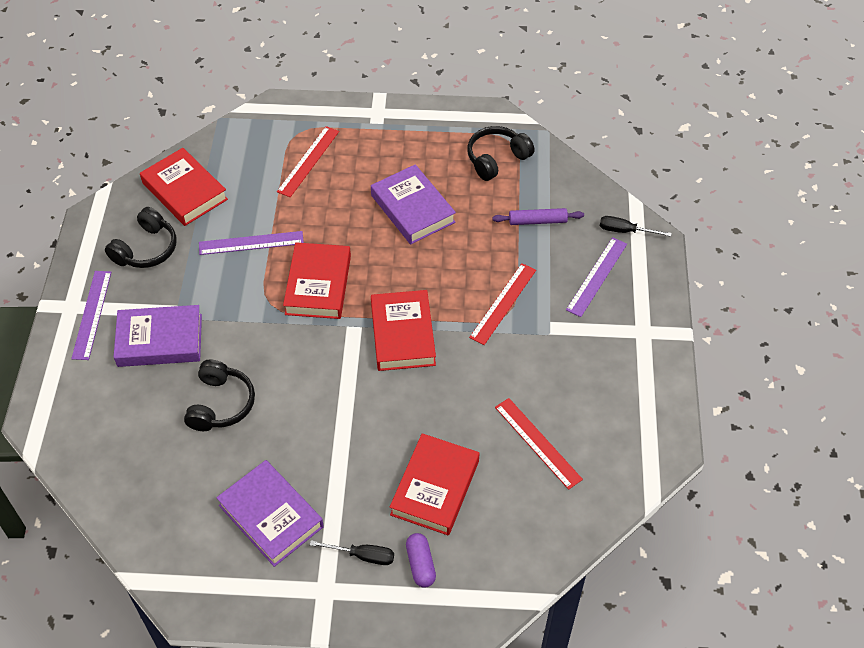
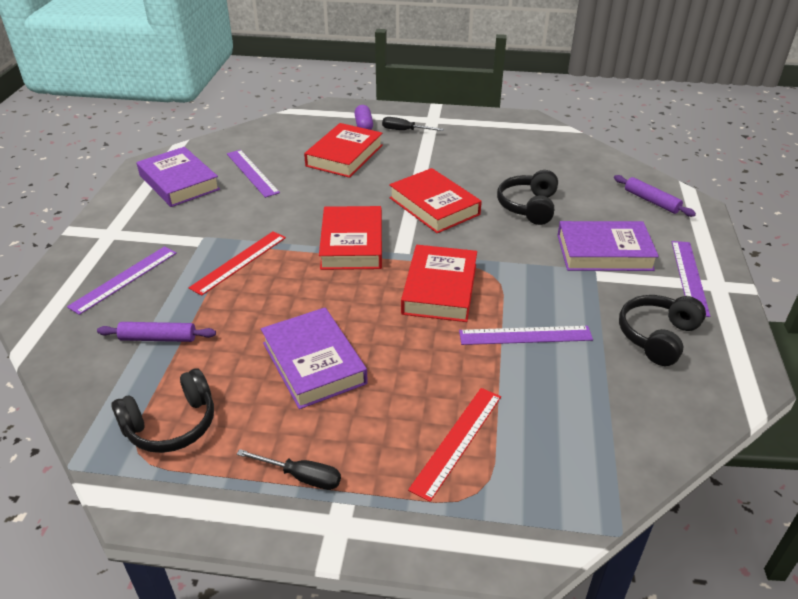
camera: 175 degrees left, 15 degrees down
red book [140,148,228,226] -> red book moved to [389,168,482,233]
purple book [216,460,324,567] -> purple book moved to [137,147,220,207]
red ruler [495,398,583,490] -> purple ruler [227,150,280,198]
black screwdriver [600,216,672,237] -> black screwdriver moved to [237,449,341,490]
none -> purple rolling pin [614,175,696,217]

